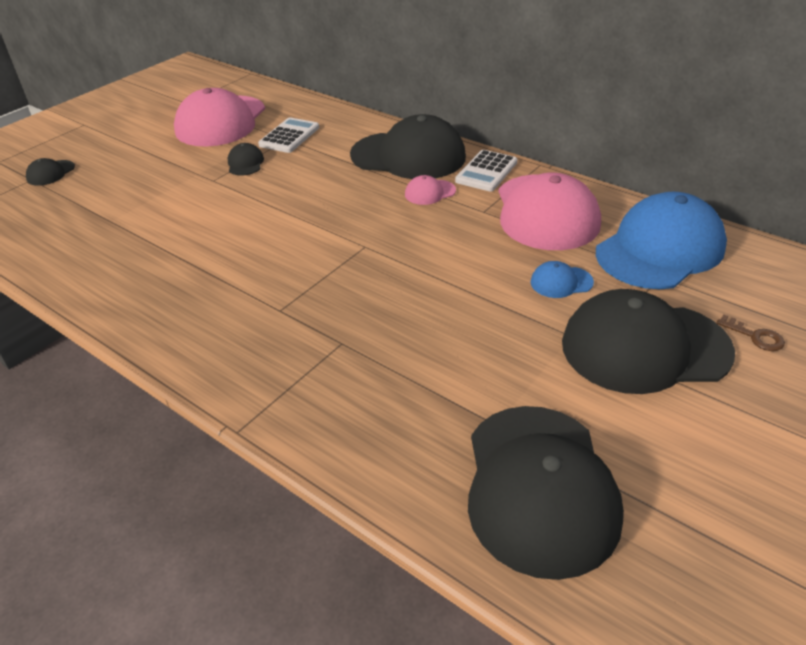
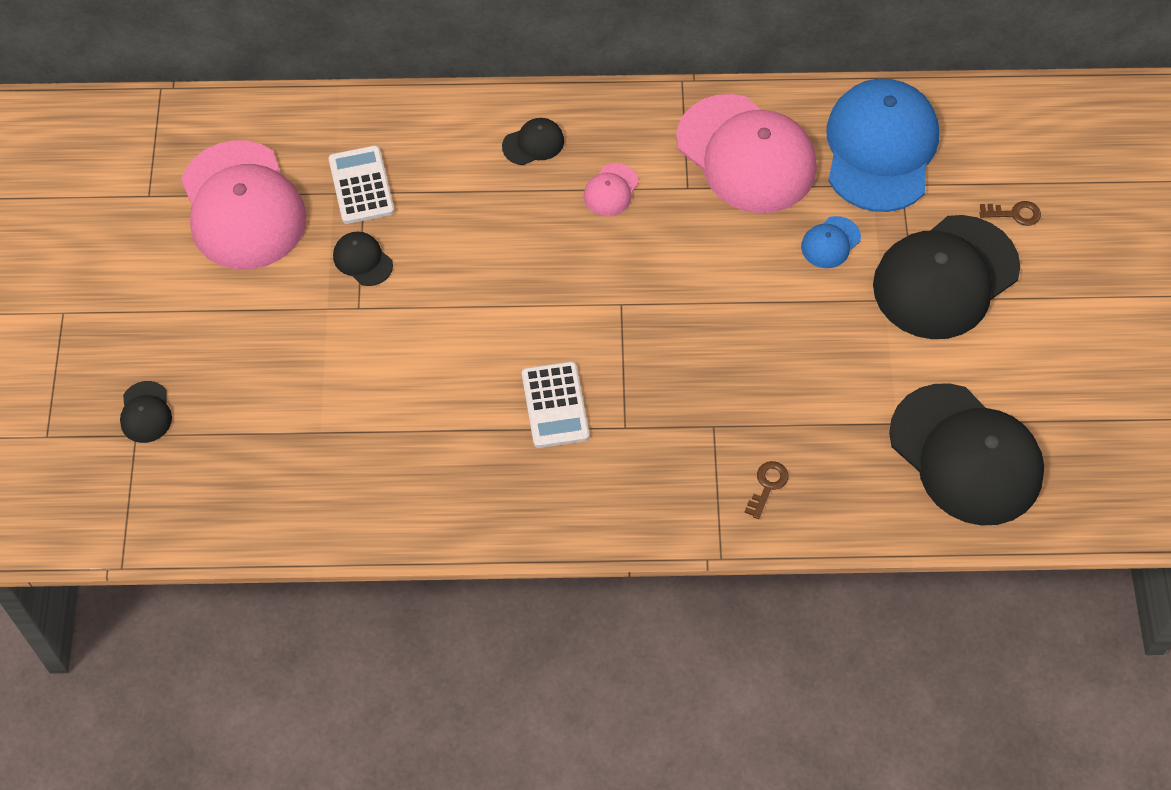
camera: 40 degrees left, 20 degrees up
black cap [350,114,466,179] -> black cap [502,118,564,165], size x0.42
white calculator [455,150,517,192] -> white calculator moved to [522,362,589,448]
none -> brown key [744,461,788,519]

